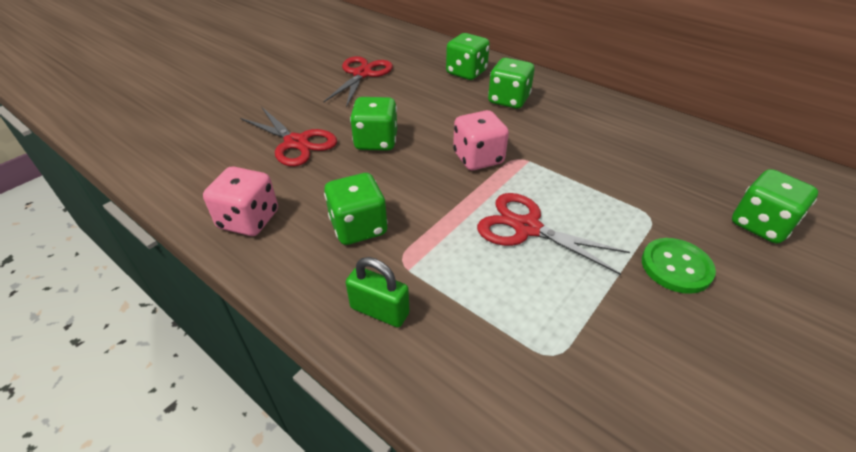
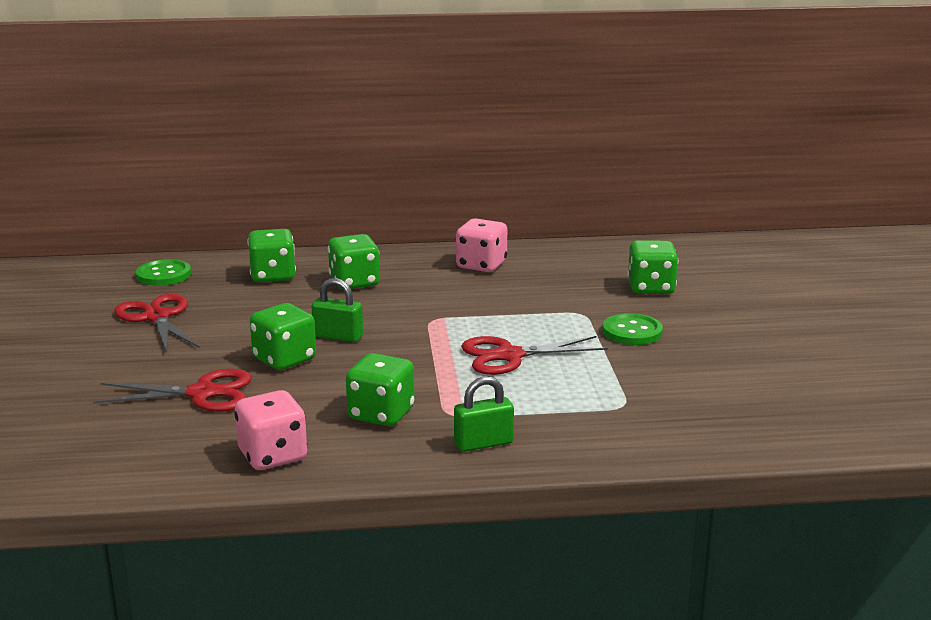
camera: 45 degrees left, 20 degrees down
pink dice [453,110,509,170] -> pink dice moved to [456,218,507,272]
none -> green button [136,259,191,286]
none -> green padlock [312,278,363,342]

